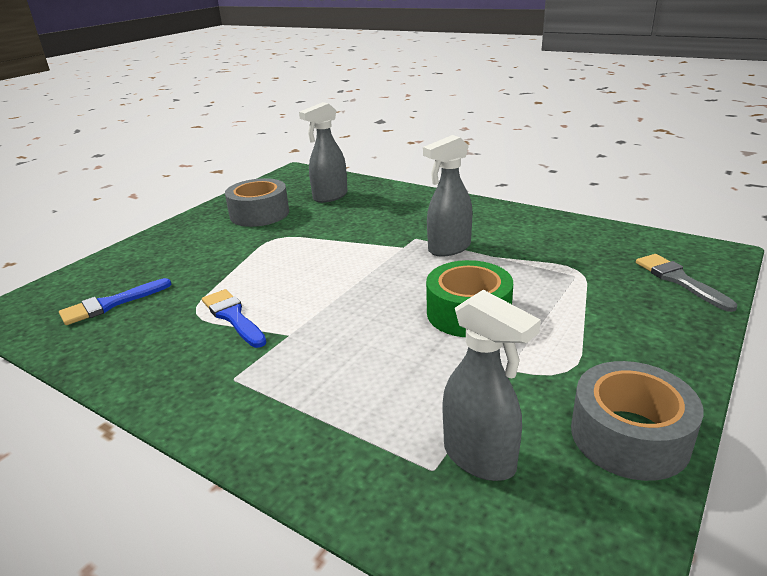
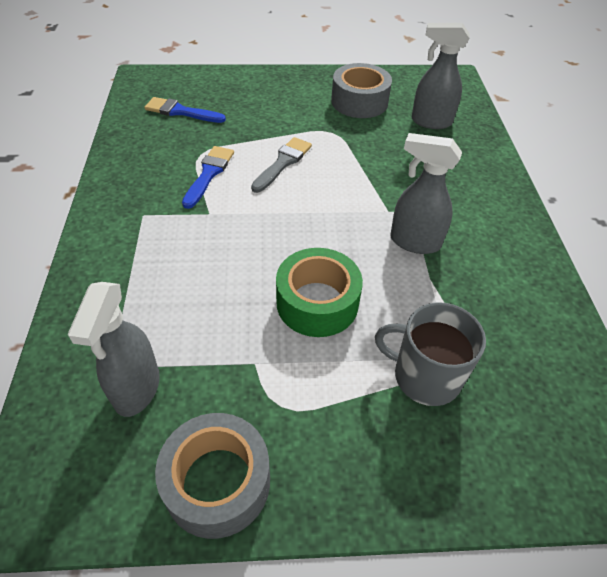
camera: 50 degrees right, 20 degrees up
grey brush [636,254,737,312] -> grey brush moved to [251,137,312,193]
none -> grey mug [375,302,486,406]

